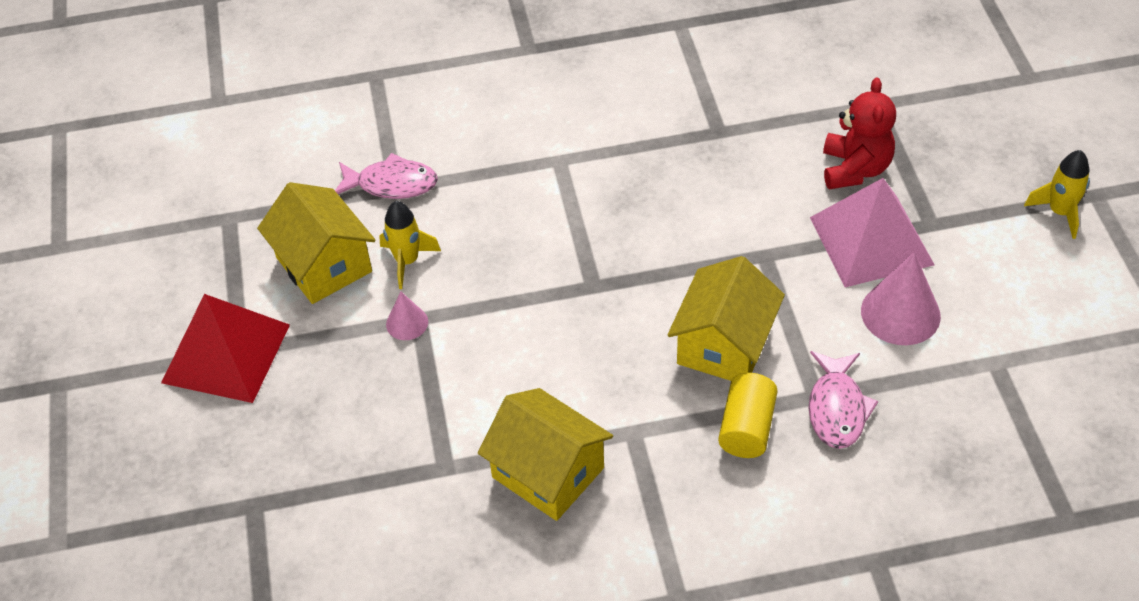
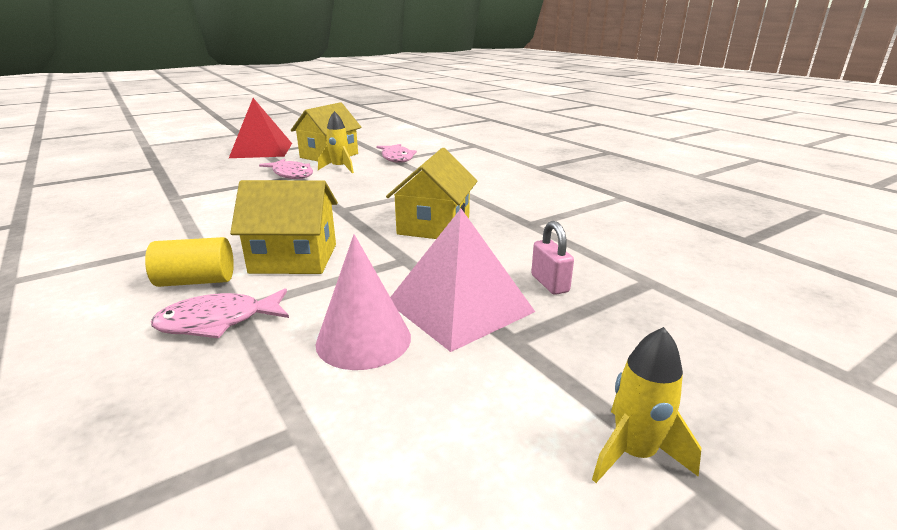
camera: 65 degrees right, 25 degrees down
pink cone [386,292,428,340] -> pink fish [259,159,313,179]
yellow house [478,388,613,521] -> yellow house moved to [386,148,477,239]
red teddy bear [823,77,896,189] -> pink padlock [531,221,574,295]

